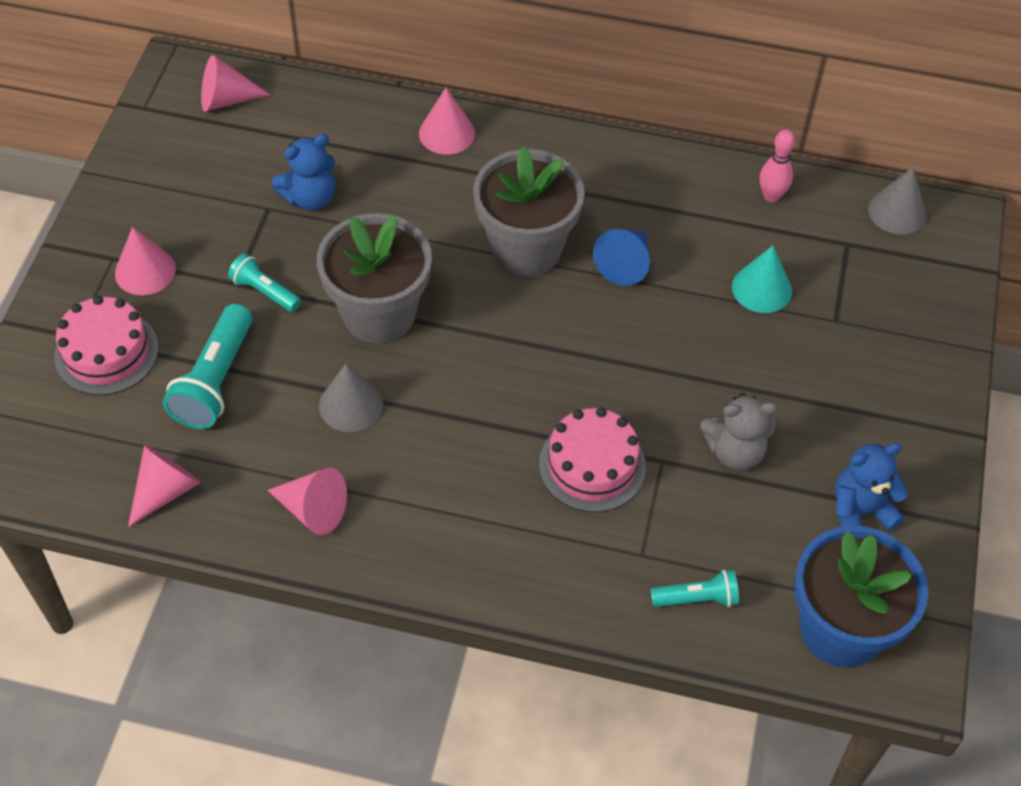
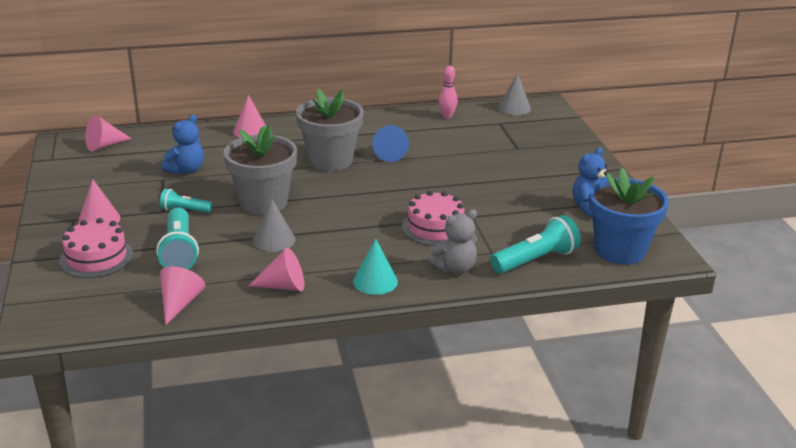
camera: 25 degrees left, 25 degrees down
turquoise flashlight [651,570,739,607] -> turquoise flashlight [490,215,581,274], size x1.72
grey teddy bear [700,393,777,471] -> grey teddy bear moved to [427,209,477,274]
turquoise cone [732,246,792,313] -> turquoise cone moved to [353,239,398,295]

